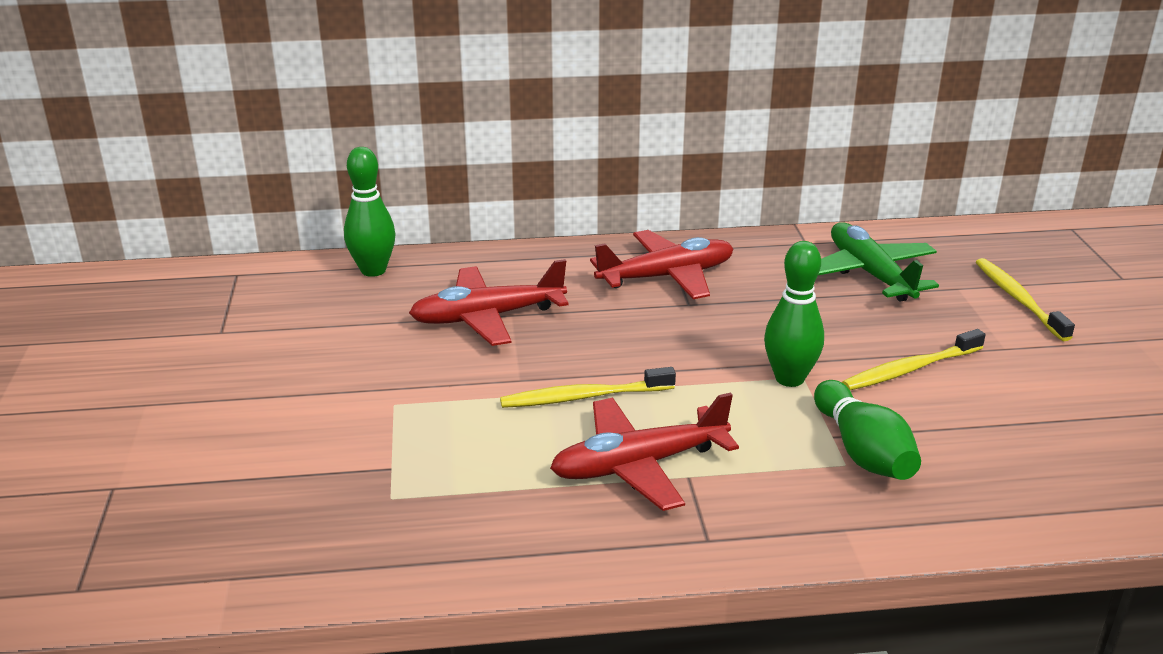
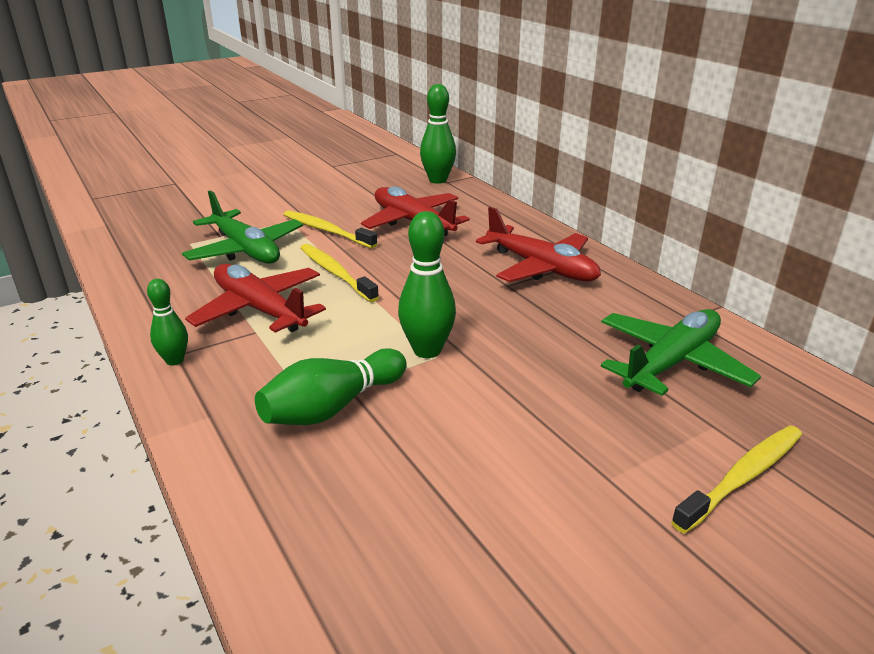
camera: 65 degrees right, 0 degrees up
yellow toothbrush [842,329,986,390] -> yellow toothbrush moved to [283,210,378,248]
none -> green bowling pin [147,279,188,365]
none -> green plane [182,190,303,264]

